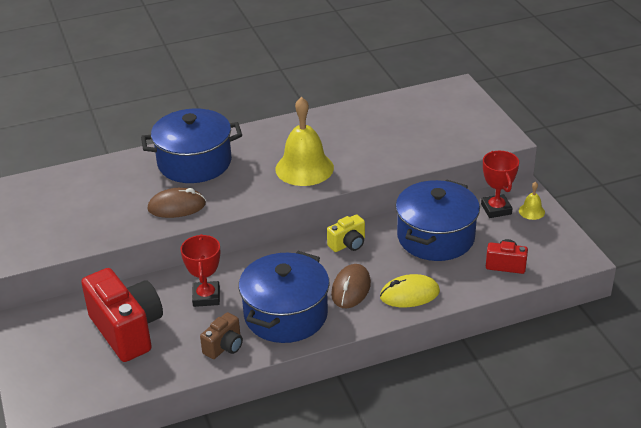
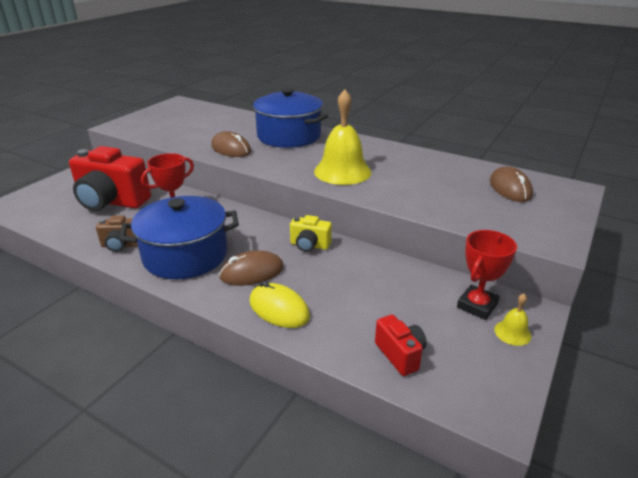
camera: 50 degrees right, 5 degrees down
red camera [81,268,163,362] -> red camera turned 90 degrees clockwise [69,146,151,211]
blue pot [396,180,480,261] -> none
none -> brown mouse [490,166,533,202]

